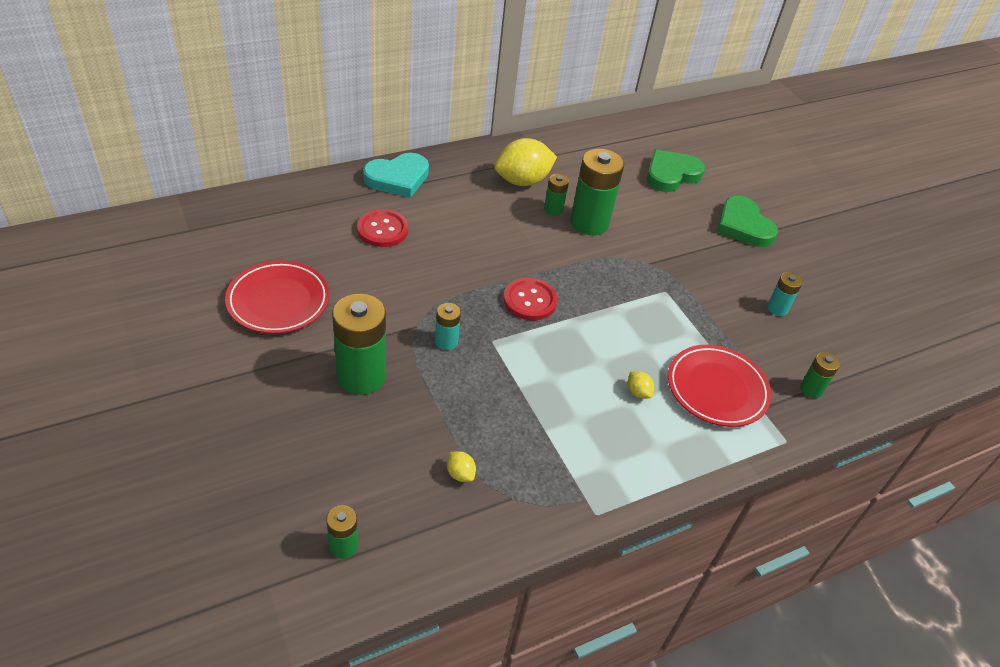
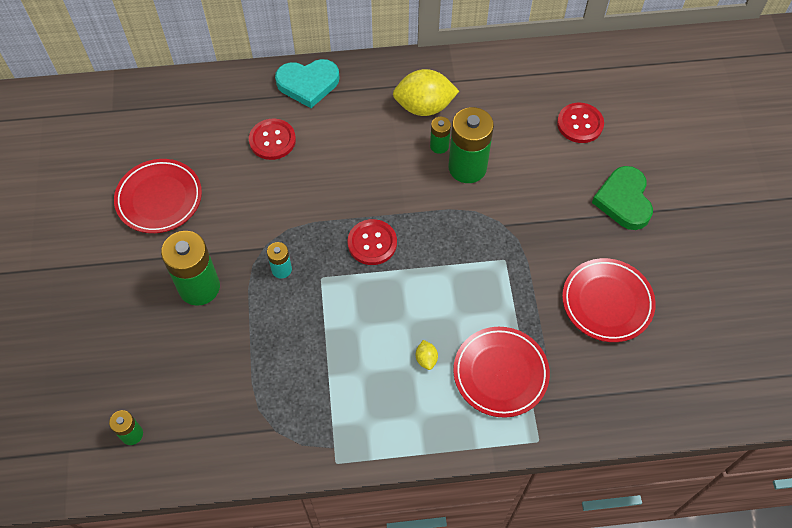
camera: 25 degrees right, 15 degrees up
yellow lemon [447,451,476,482] -> none
green heart [647,150,705,192] -> red button [557,103,604,143]
turquoise battery [767,272,803,316] -> red plate [562,258,656,342]
green battery [800,352,840,398] -> none

